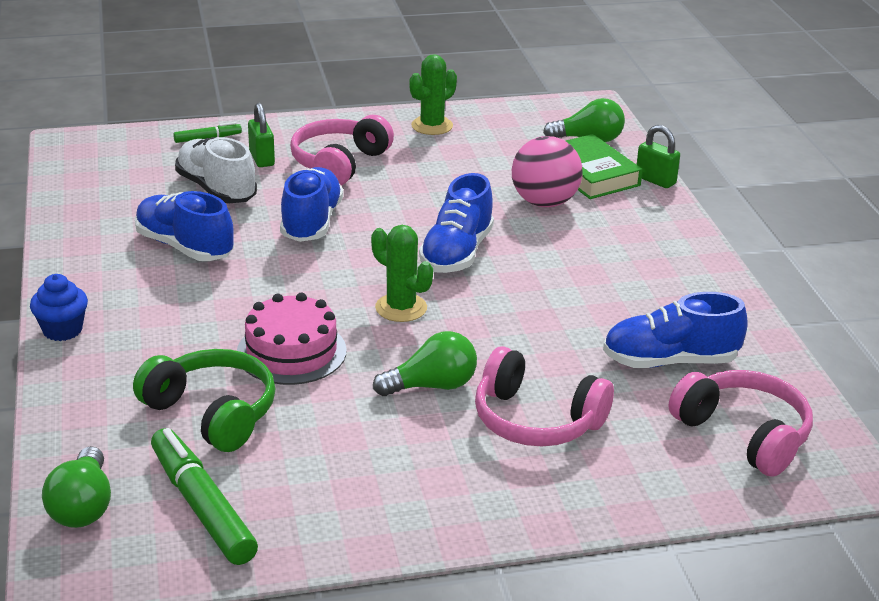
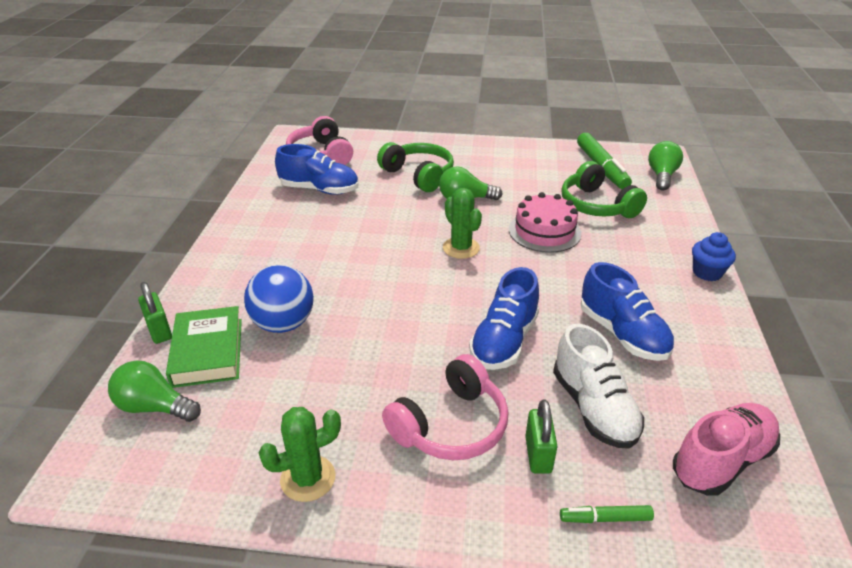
camera: 160 degrees left, 5 degrees up
blue shoe [419,173,494,273] -> none
pink headphones [475,346,614,447] -> green headphones [377,142,454,192]
pink ball [512,136,582,207] -> blue ball [244,265,314,333]
none -> pink shoe [673,403,780,496]

